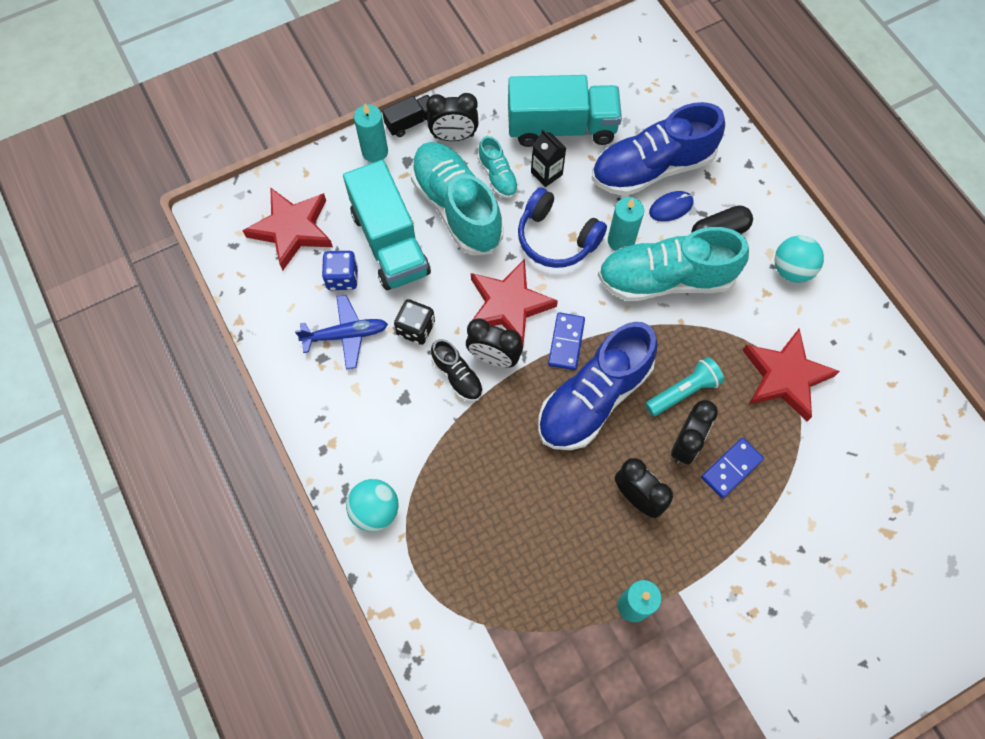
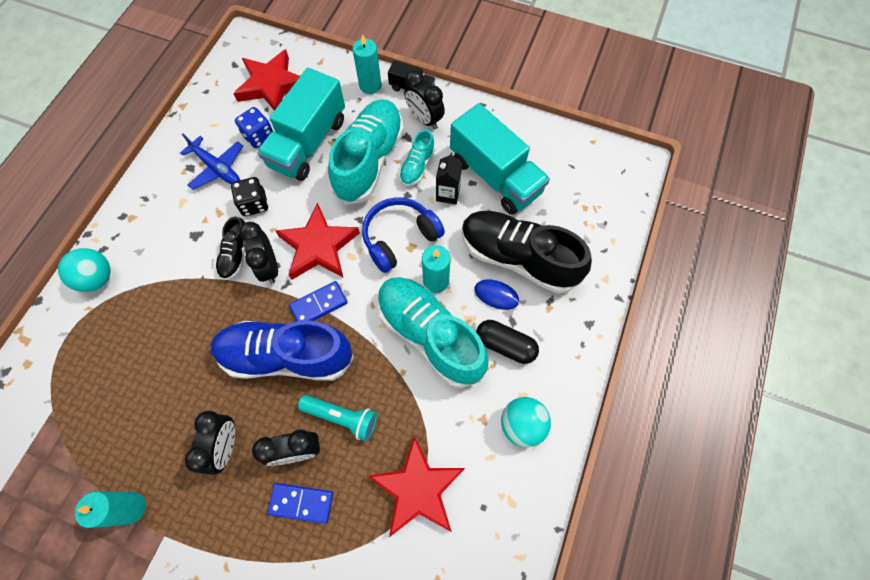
camera: 50 degrees right, 0 degrees up
blue headphones [518,187,607,268] -> blue headphones turned 60 degrees clockwise [362,197,445,273]
blue shoe [592,102,725,196] -> black shoe [462,211,592,294]

